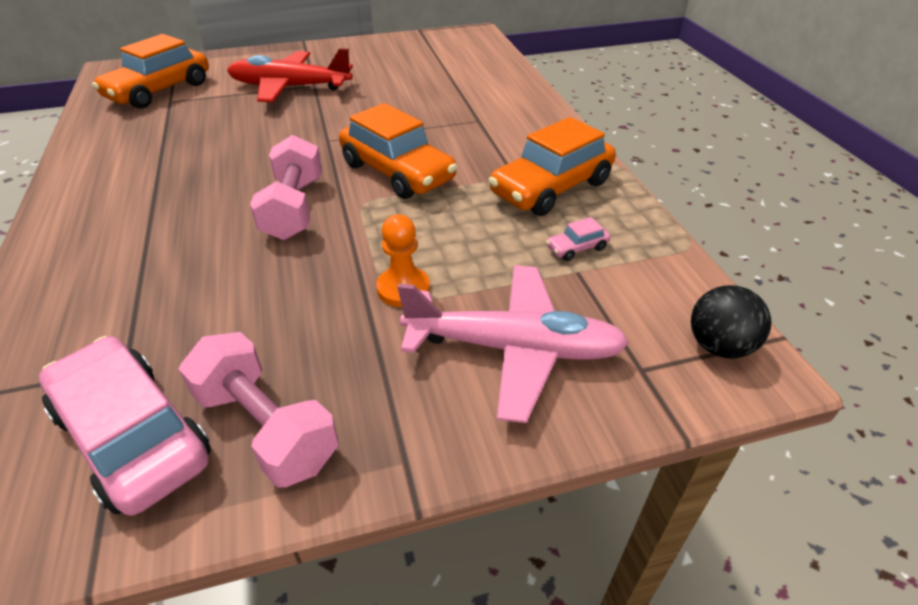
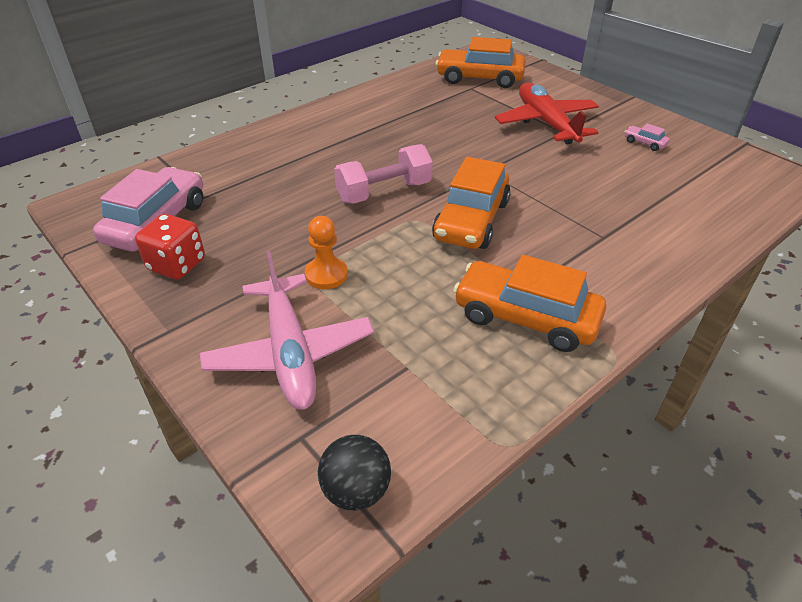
camera: 65 degrees right, 0 degrees up
pink dumbbell [178,332,338,488] -> red dice [135,214,205,280]
pink car [546,217,610,261] -> pink car moved to [624,124,670,151]

